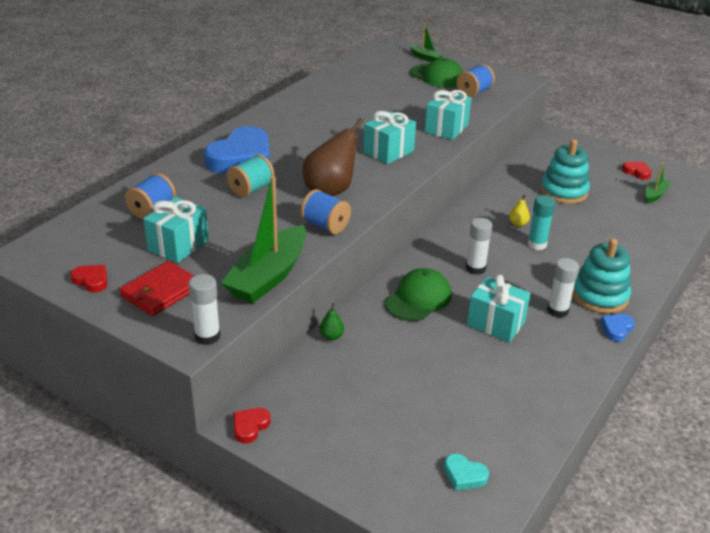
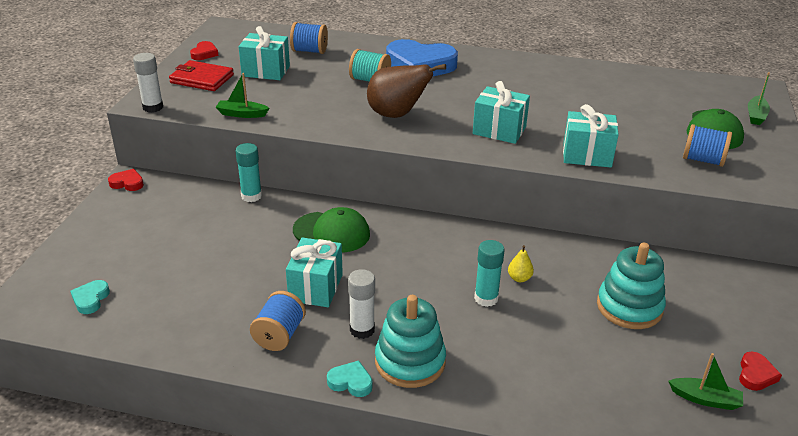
camera: 70 degrees right, 0 degrees up
green boat [221,176,306,304] -> green boat [216,73,269,118], size x0.48
blue spool [300,189,351,234] -> blue spool moved to [250,291,306,351]
green pear [320,303,344,340] -> turquoise glue stick [235,143,262,202]
white glue stick [466,218,493,275] -> none
blue heart [600,314,635,342] -> turquoise heart [327,361,373,397]

